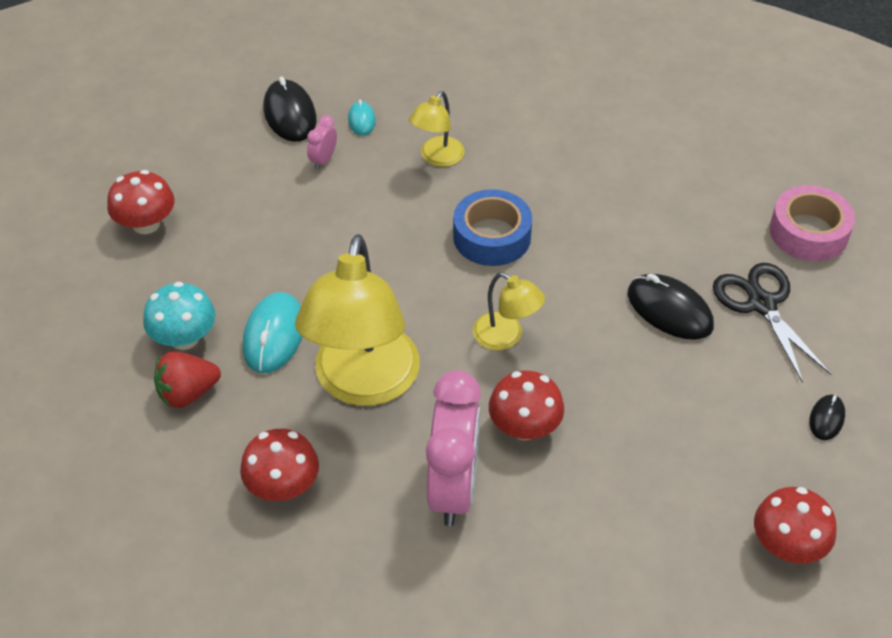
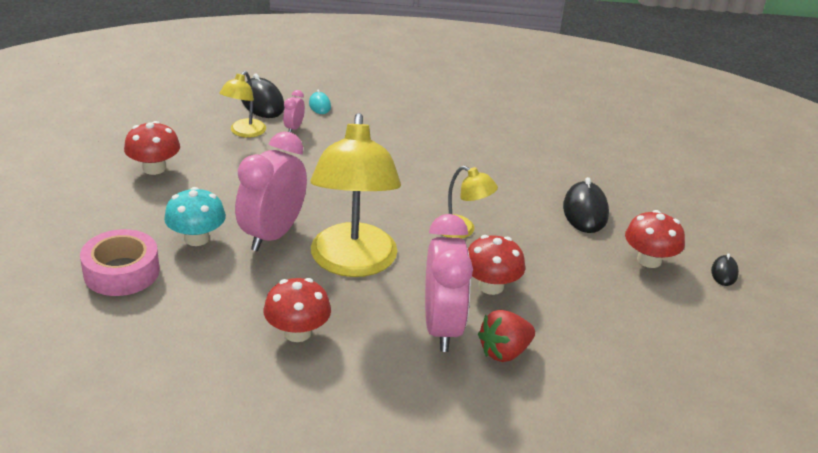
camera: 10 degrees left, 15 degrees down
red strawberry [154,351,221,408] -> red strawberry moved to [478,310,535,362]
turquoise mouse [243,292,303,373] -> pink clock [235,132,307,251]
yellow lamp [409,91,465,167] -> yellow lamp moved to [219,71,266,138]
blue tape [453,189,532,266] -> none
black mouse [628,274,714,340] -> black mouse turned 60 degrees clockwise [563,177,609,233]
black scissors [713,263,831,383] -> none
red mushroom [754,487,837,564] -> red mushroom moved to [625,210,685,268]
pink tape [770,185,855,262] -> pink tape moved to [80,229,160,296]

